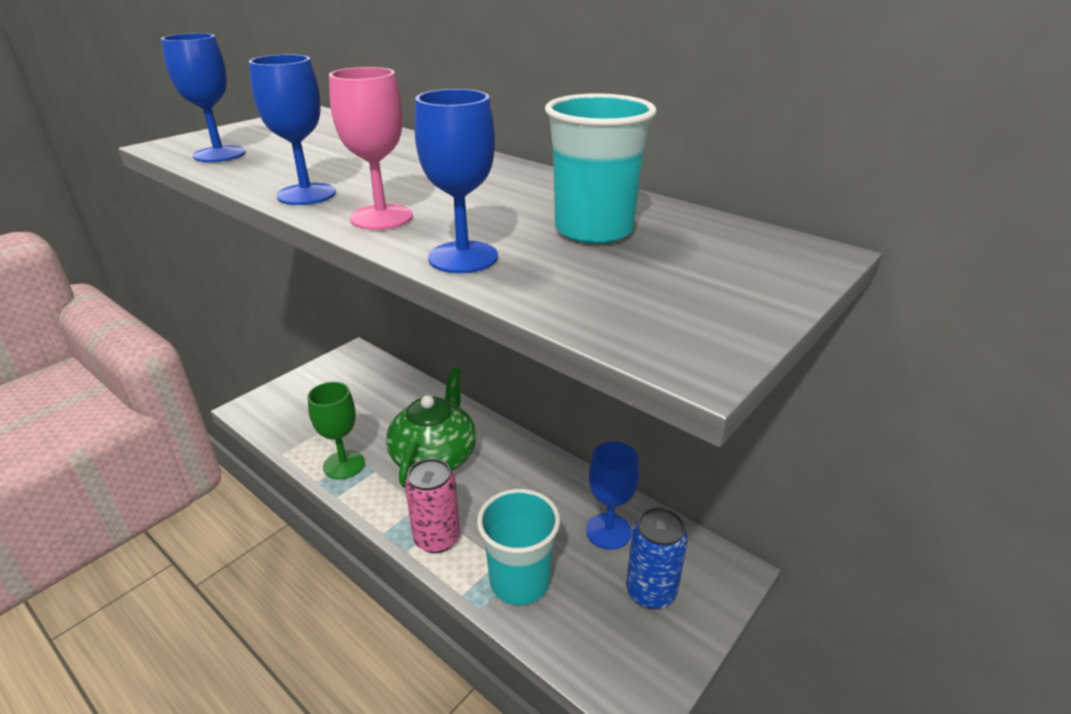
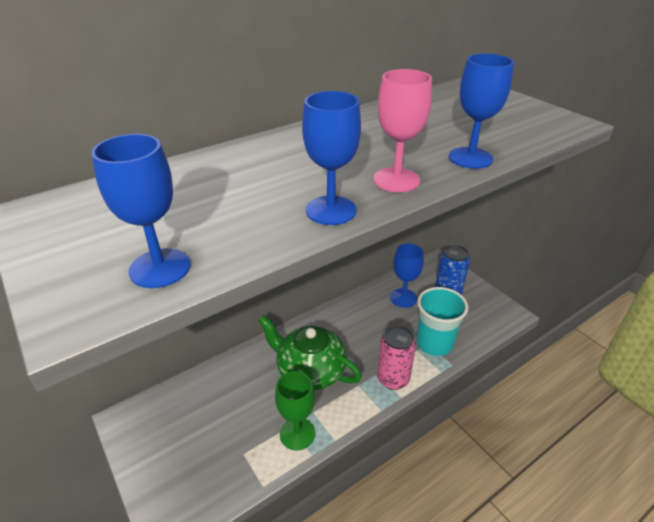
camera: 75 degrees left, 5 degrees up
turquoise cup [545,93,656,244] -> none

